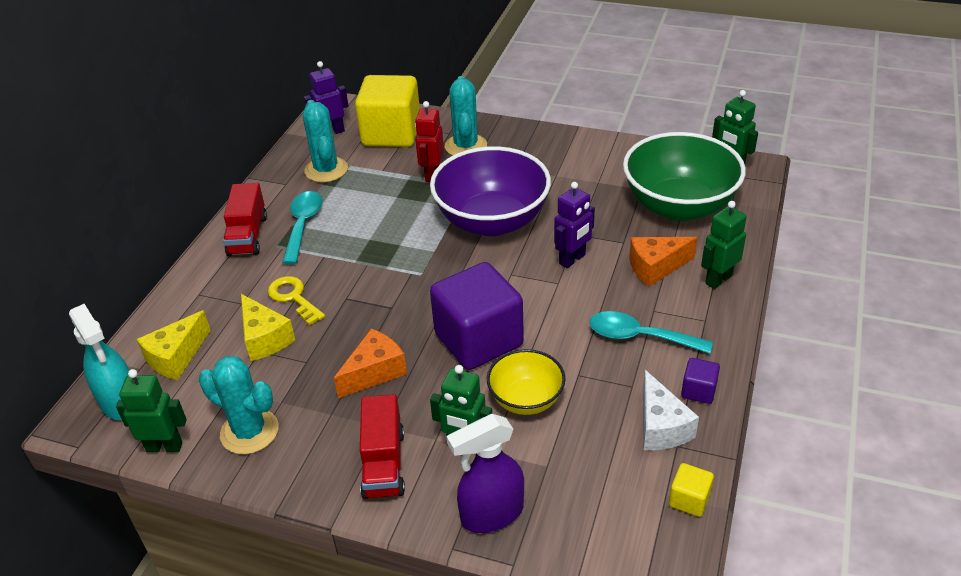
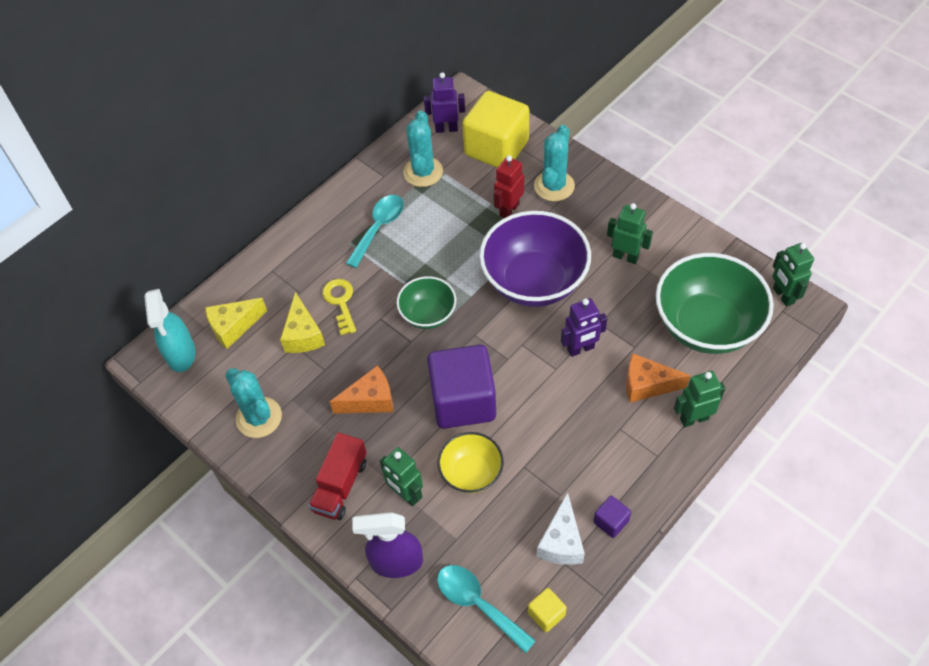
camera: 25 degrees right, 15 degrees up
green robot [116,369,187,452] -> green robot moved to [607,203,653,264]
red truck [223,183,267,256] -> none
turquoise spoon [589,311,713,354] -> turquoise spoon moved to [437,565,536,653]
none -> green bowl [397,276,456,329]

